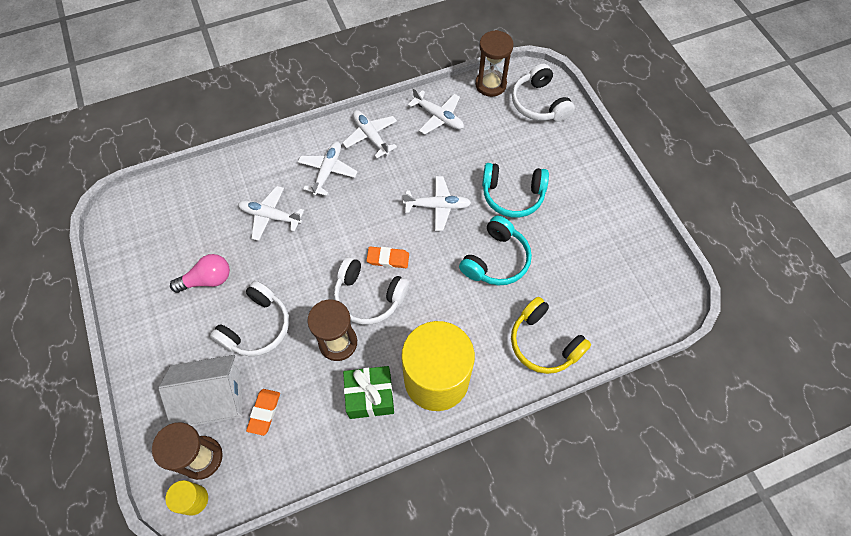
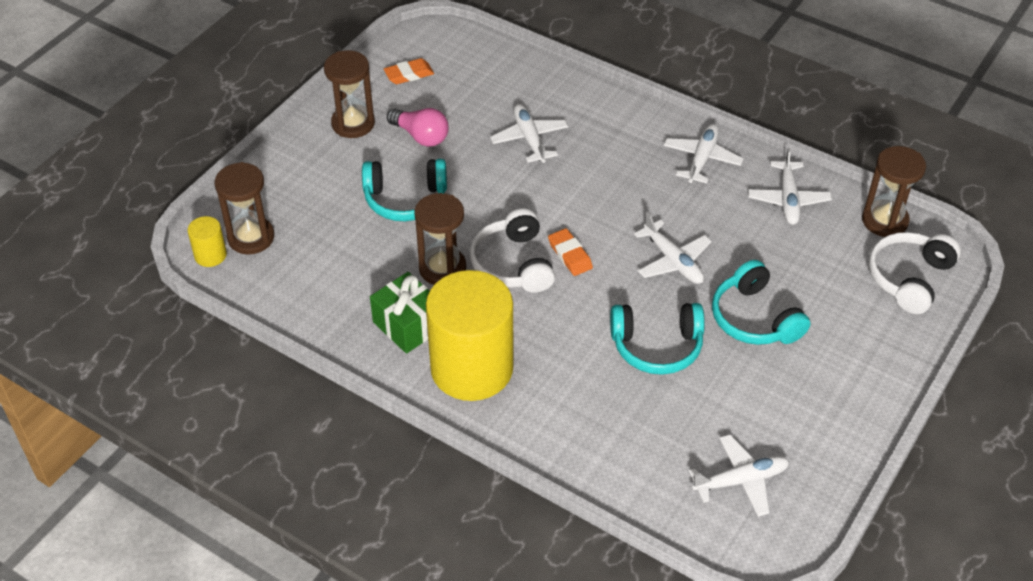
camera: 55 degrees right, 15 degrees down
white house [159,355,243,426] -> none
white headphones [210,281,289,357] -> turquoise headphones [362,159,447,221]
orange eraser [246,389,280,436] -> orange eraser moved to [384,58,434,84]
white plane [298,142,358,196] -> white plane moved to [689,434,789,517]
yellow headphones [511,297,591,374] -> none
none -> brown hourglass [324,50,375,138]

